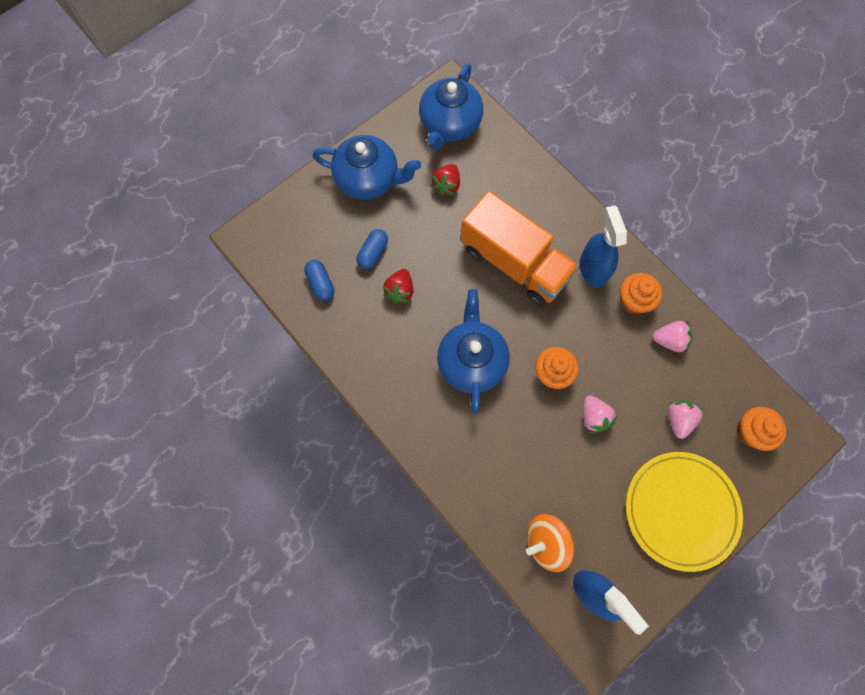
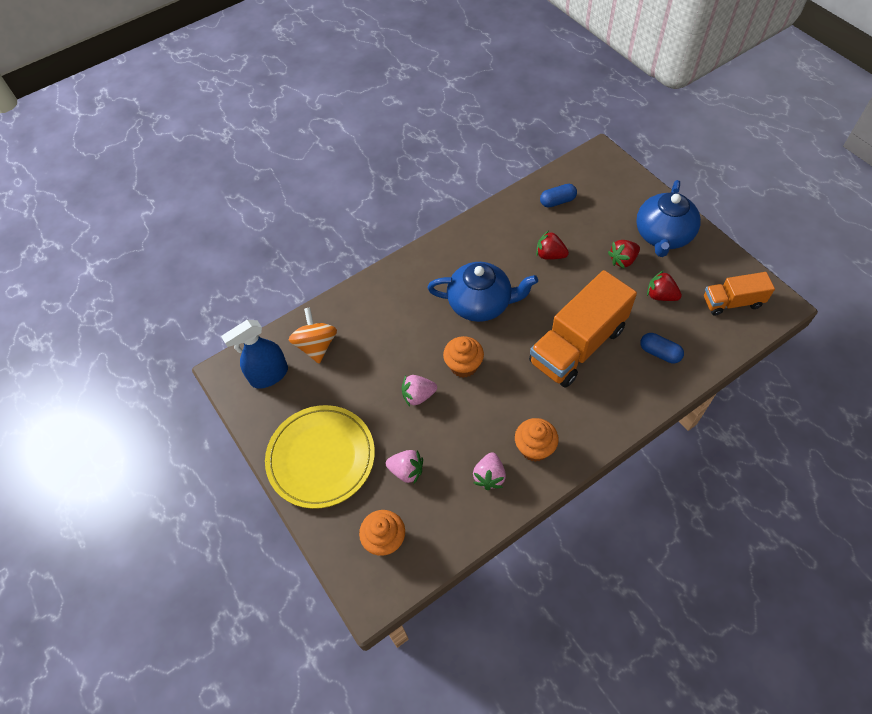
camera: 100 degrees right, 15 degrees down
blue capsule [356,229,388,269] -> blue capsule moved to [640,333,684,364]
blue teapot [419,63,483,150] -> orange truck [704,272,775,316]
blue spray bottle [580,205,627,288] -> none
none -> red strawberry [608,240,640,269]

